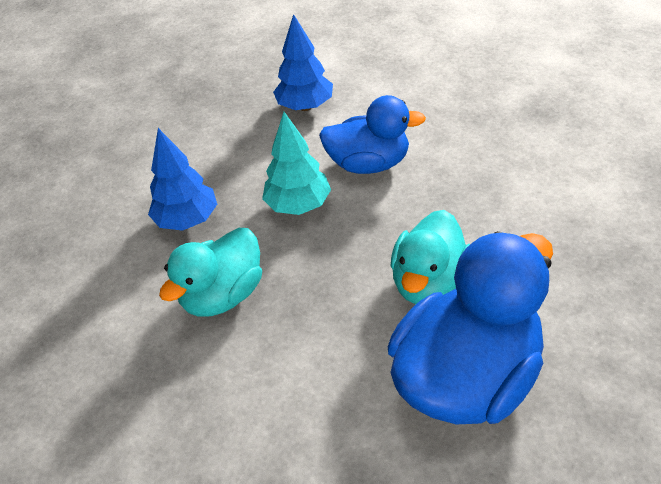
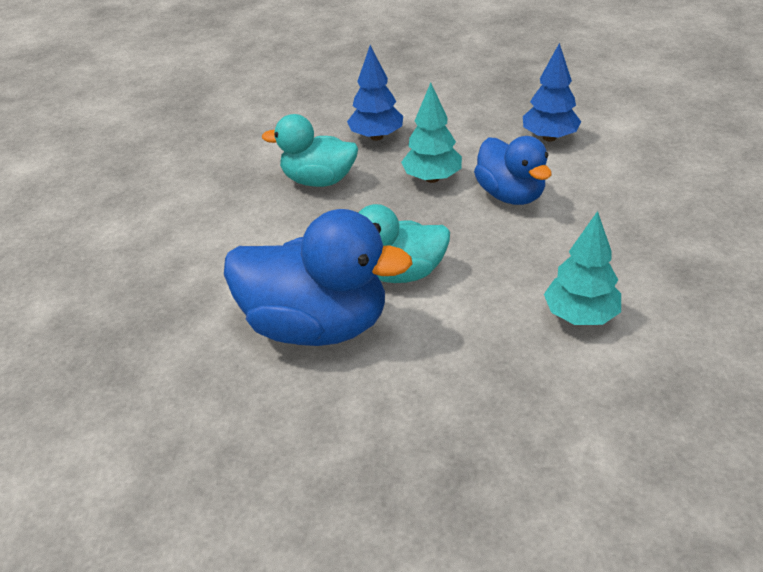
camera: 60 degrees right, 5 degrees down
none -> turquoise tree [544,211,621,325]

